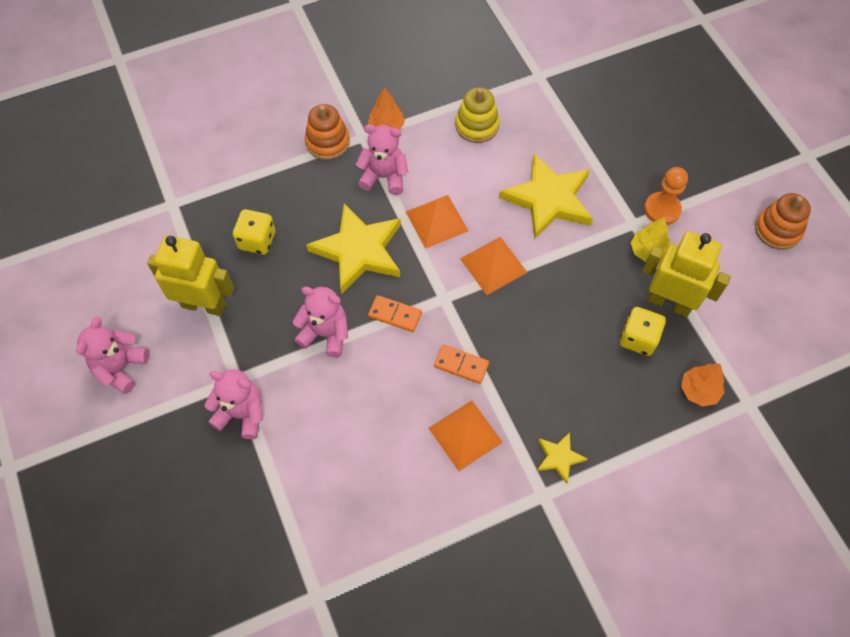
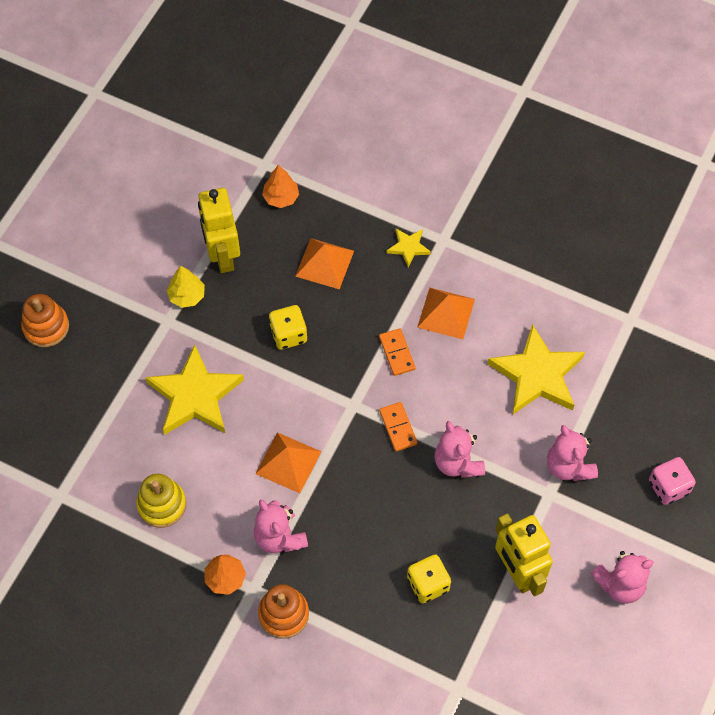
camera: 130 degrees left, 0 degrees up
yellow star [306,203,401,294] -> yellow star moved to [487,324,585,414]
orange pyramid [460,237,528,295] -> orange pyramid moved to [295,238,354,289]
yellow dice [620,307,666,356] -> yellow dice moved to [269,305,307,350]
orange pawn [644,167,688,225] -> none
orange stacking toy [755,193,811,250] -> orange stacking toy moved to [21,294,69,347]
none -> pink dice [649,457,696,505]

